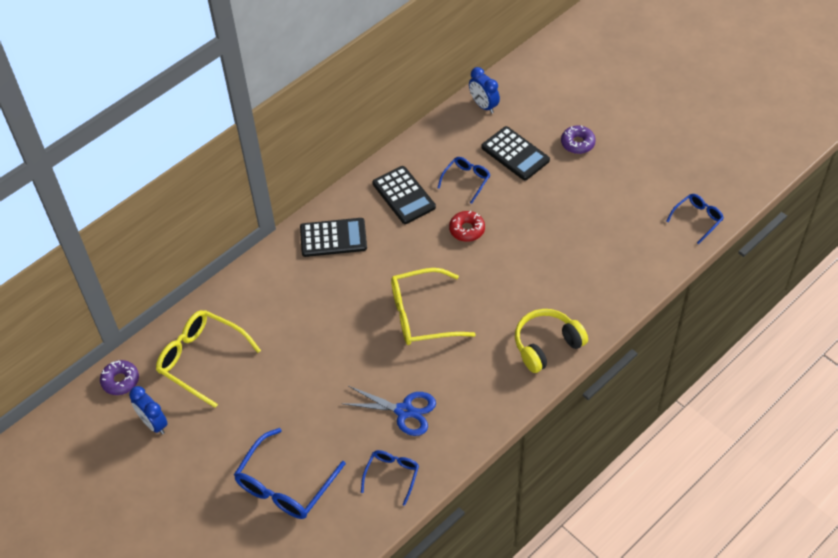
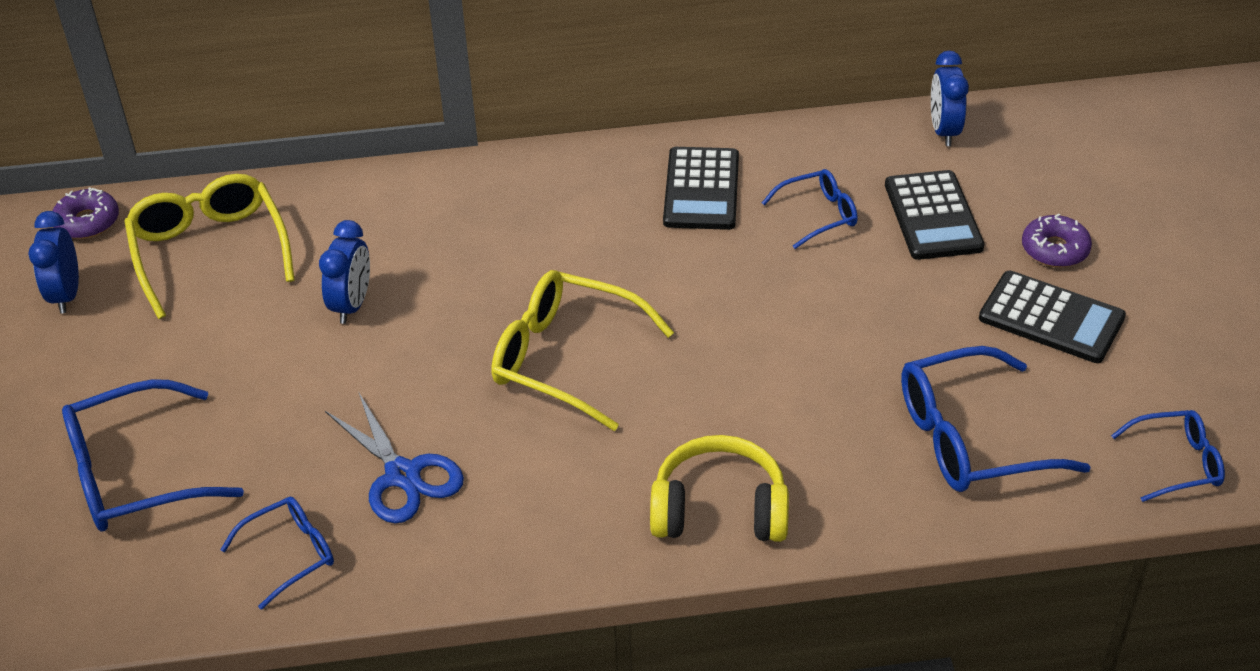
camera: 35 degrees right, 10 degrees down
black calculator [300,218,367,257] -> black calculator moved to [979,271,1126,363]
red donut [449,211,485,242] -> none
none -> blue clock [319,220,370,324]
none -> blue glasses [901,346,1091,492]

